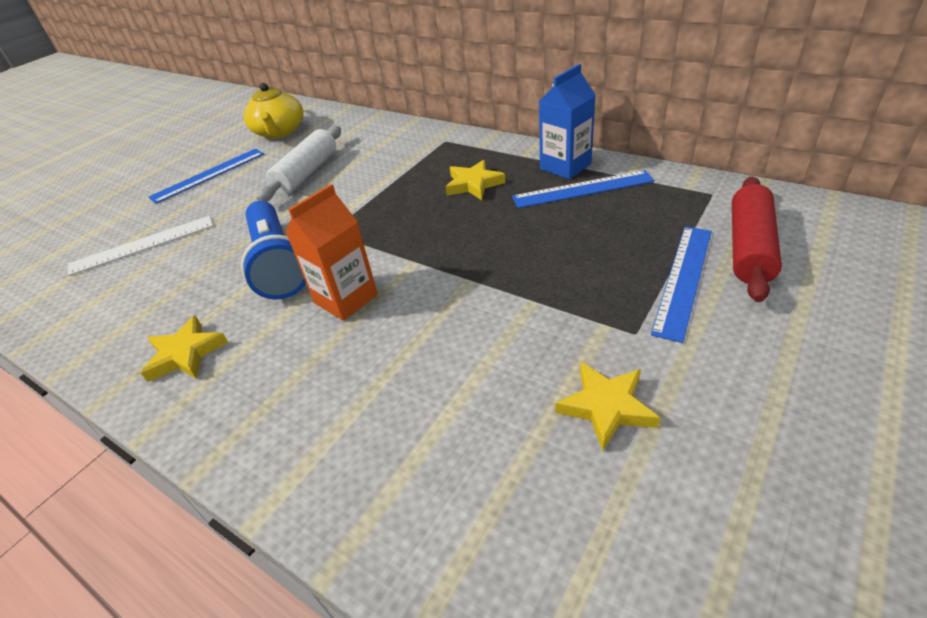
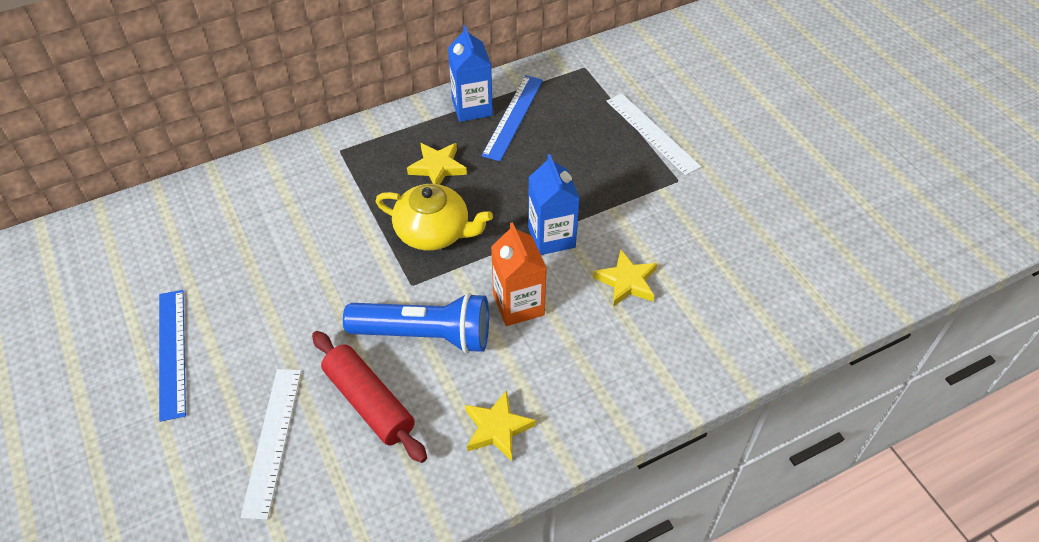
camera: 65 degrees left, 10 degrees up
yellow teapot [244,83,304,139] -> yellow teapot moved to [376,184,493,251]
white rolling pin [257,126,341,202] -> none
yellow star [555,362,660,451] -> yellow star moved to [593,249,657,307]
blue ruler [651,227,712,343] -> white ruler [607,93,701,176]
red rolling pin [732,177,782,302] -> red rolling pin moved to [312,331,427,463]
none -> blue carton [528,154,580,255]

